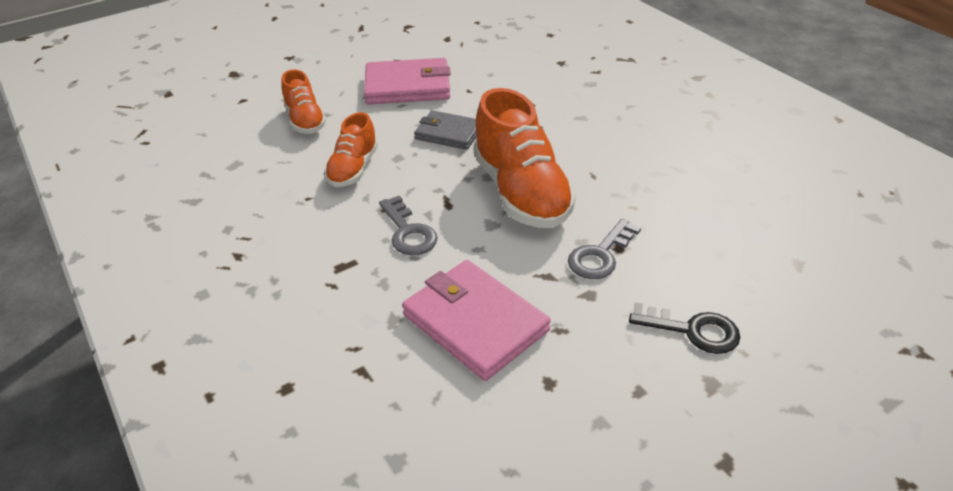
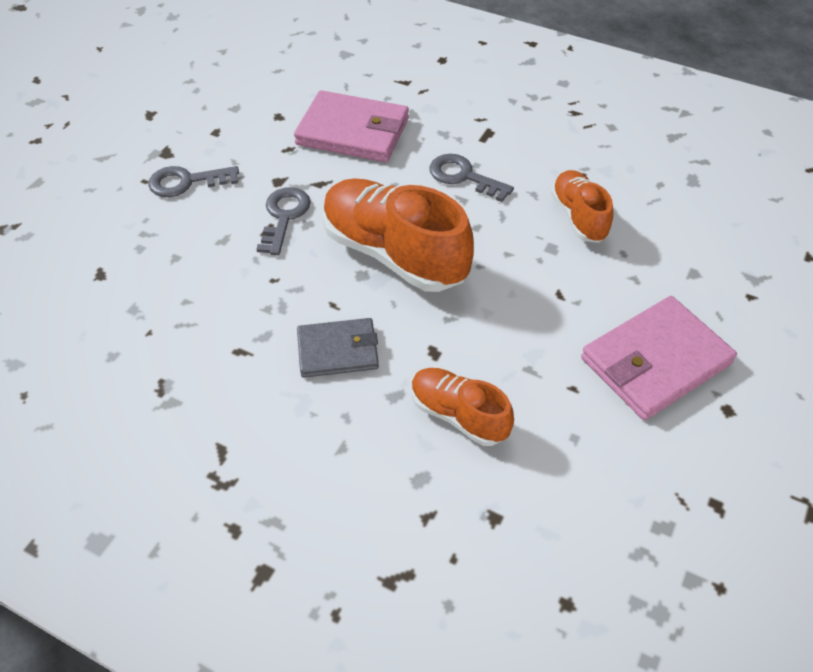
camera: 150 degrees right, 10 degrees up
orange shoe [281,69,326,134] -> orange shoe moved to [412,368,514,446]
grey wallet [414,110,477,150] -> grey wallet moved to [297,318,379,378]
black key [629,302,741,354] -> grey key [148,166,239,197]

